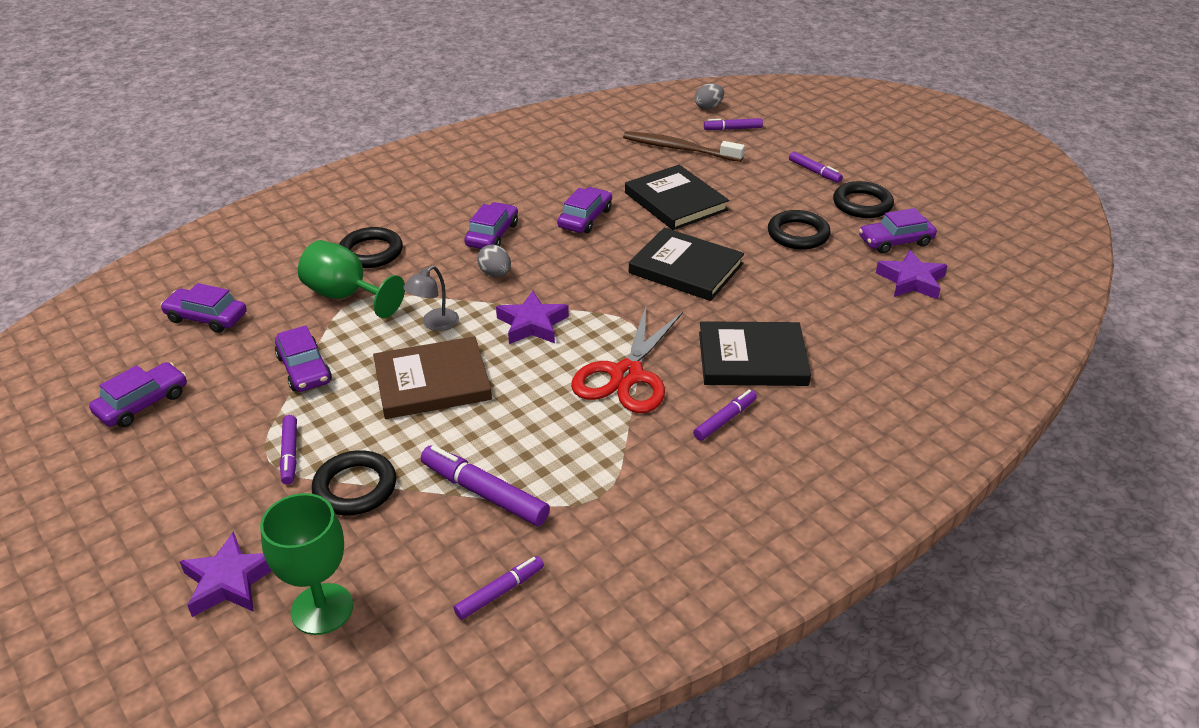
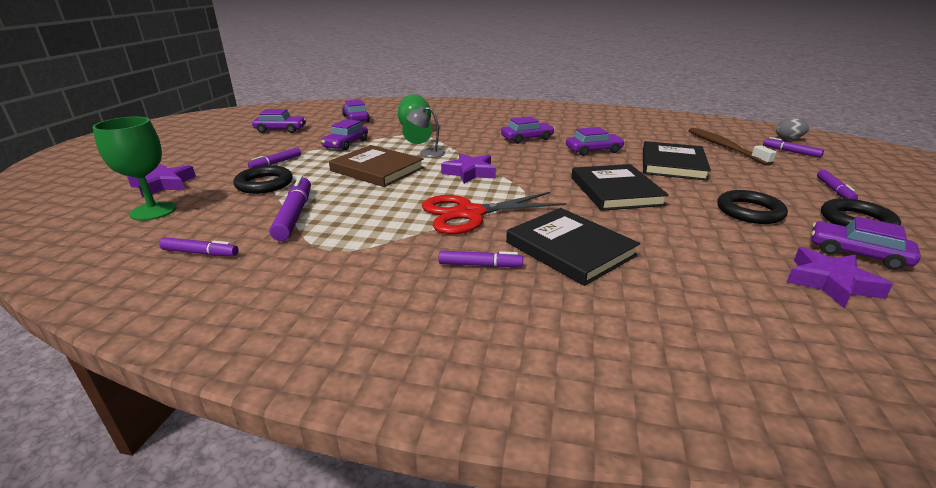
camera: 50 degrees right, 10 degrees down
black ring [339,227,403,268] -> none
grey egg [477,244,511,277] -> none

